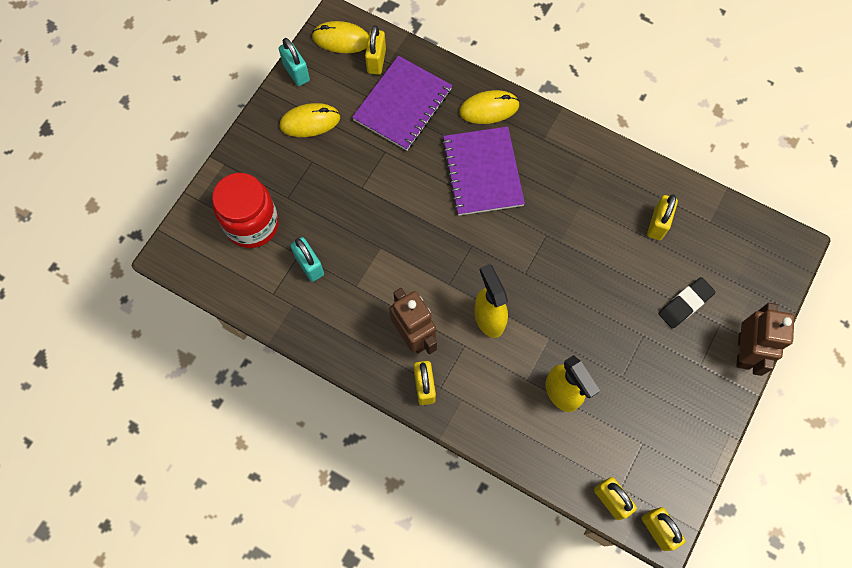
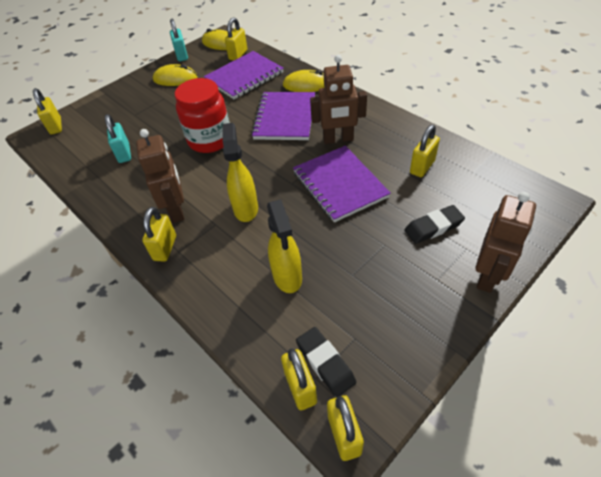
camera: 20 degrees right, 20 degrees down
red jar [212,173,279,248] -> red jar moved to [175,78,230,153]
none -> yellow padlock [33,88,62,134]
none -> purple notebook [293,146,391,223]
none -> black eraser [296,327,356,397]
none -> brown robot [310,55,367,144]

